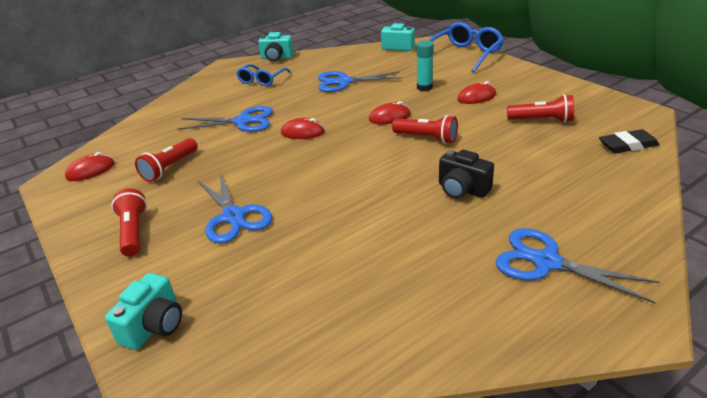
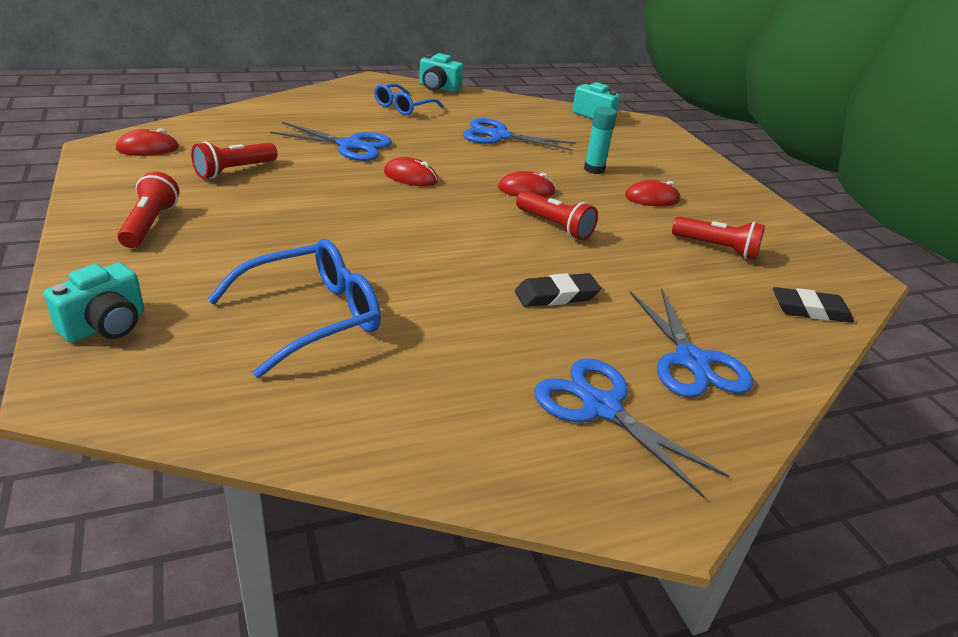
camera: 10 degrees right, 0 degrees up
blue scissors [197,173,272,244] -> blue scissors moved to [630,288,753,397]
blue glasses [428,22,504,73] -> blue glasses moved to [207,239,381,378]
black camera [439,150,494,199] -> black eraser [515,273,601,307]

